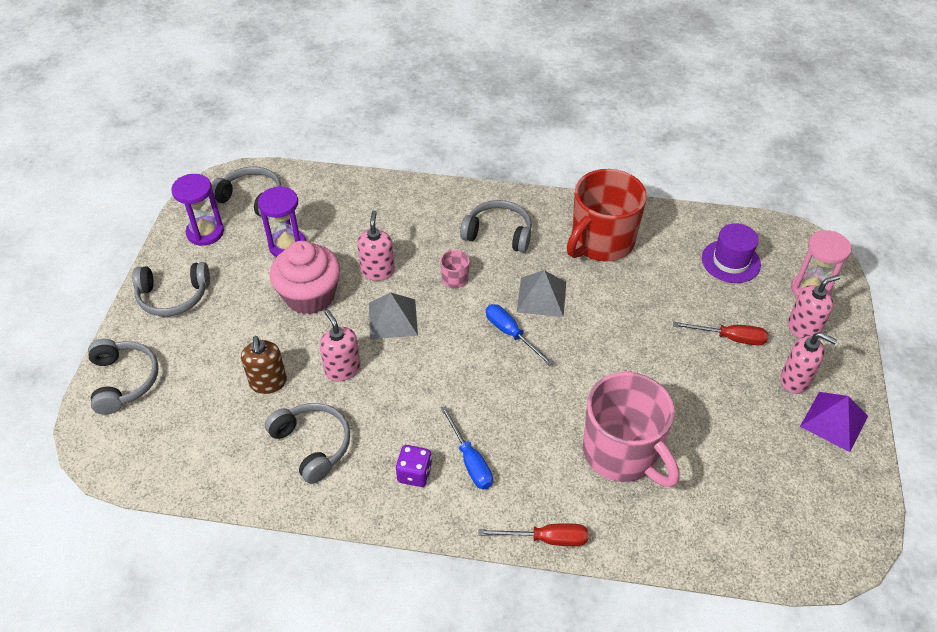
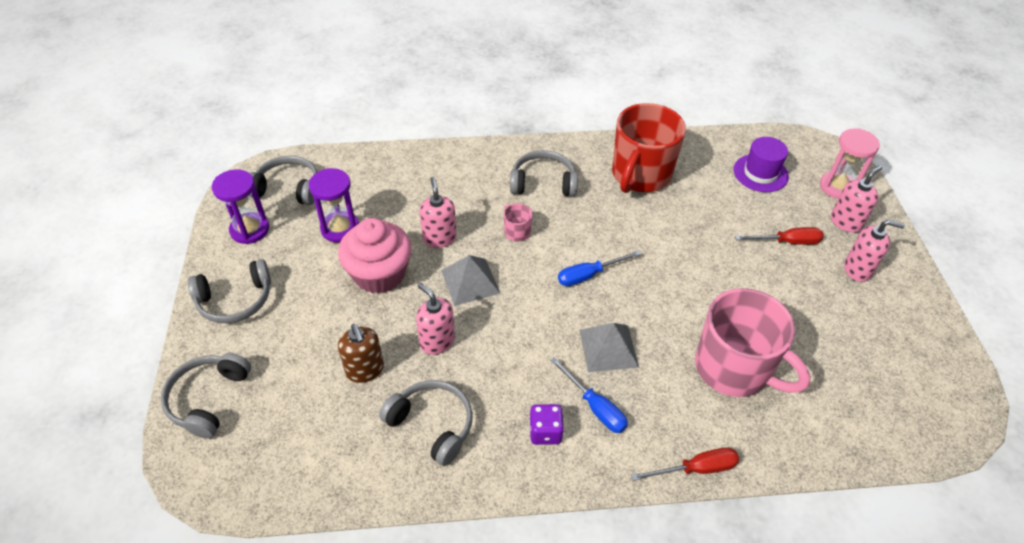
camera: 15 degrees left, 0 degrees up
grey headphones [88,339,159,415] -> grey headphones turned 135 degrees counterclockwise [161,353,251,439]
blue screwdriver [486,304,553,366] -> blue screwdriver turned 60 degrees counterclockwise [558,250,641,286]
grey pyramid [517,270,566,317] -> grey pyramid moved to [579,323,639,372]
purple pyramid [800,392,868,452] -> none

